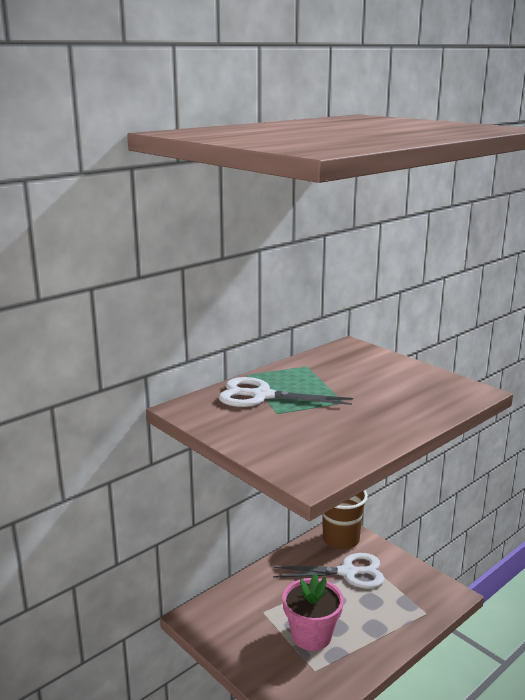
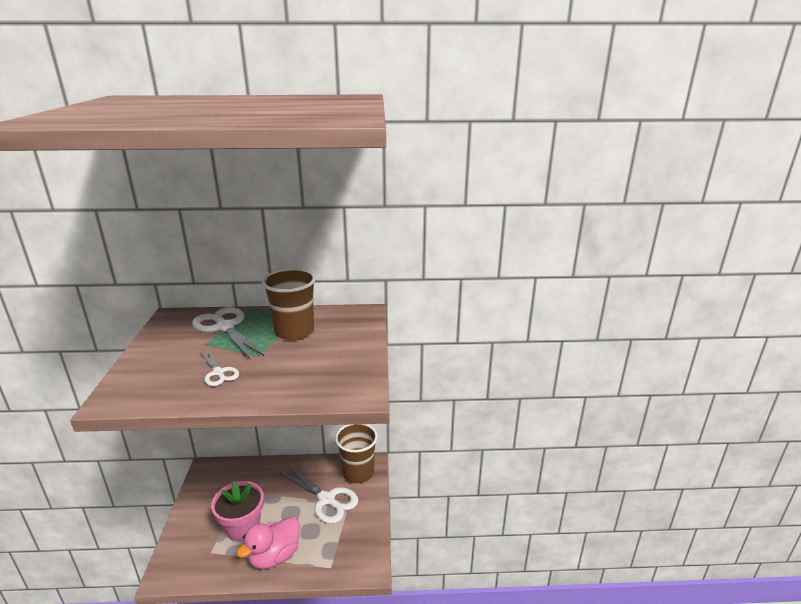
camera: 40 degrees right, 5 degrees up
none -> white scissors [201,349,239,386]
none -> pink duck [237,517,300,569]
none -> brown cup [262,268,316,340]

